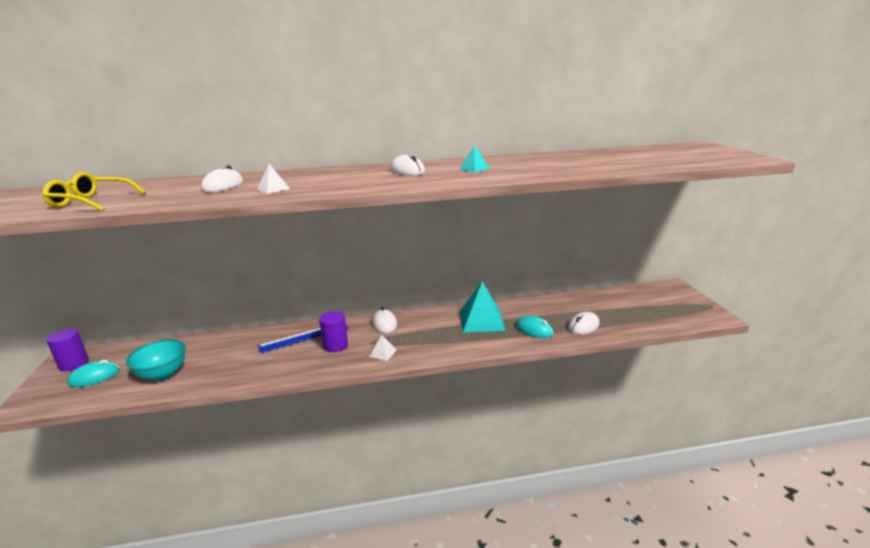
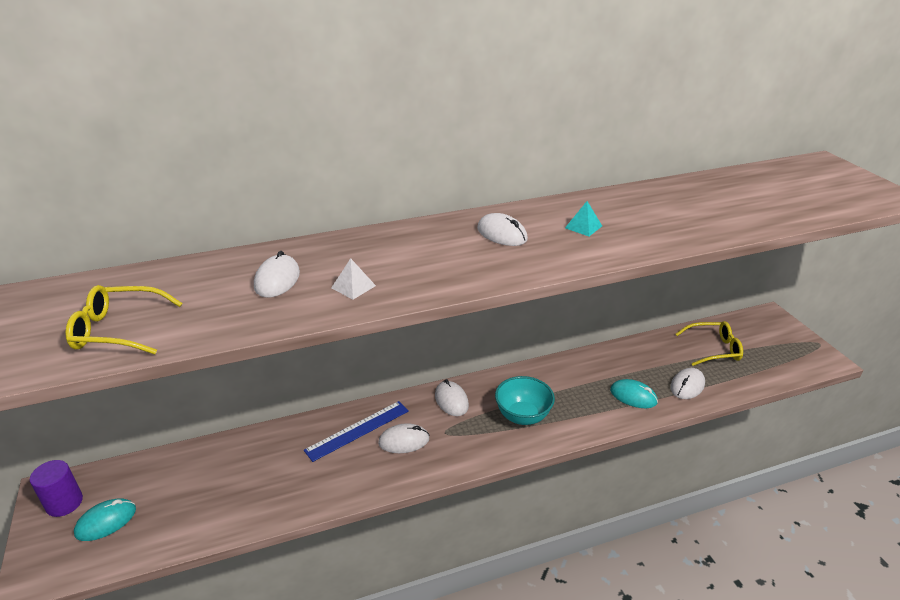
camera: 10 degrees left, 10 degrees up
turquoise bowl [126,339,186,381] -> turquoise bowl moved to [495,376,555,425]
purple cylinder [319,311,348,352] -> white mouse [378,423,429,453]
white pyramid [369,335,397,361] -> none
turquoise pyramid [460,281,506,332] -> none
none -> yellow glasses [676,321,743,366]

